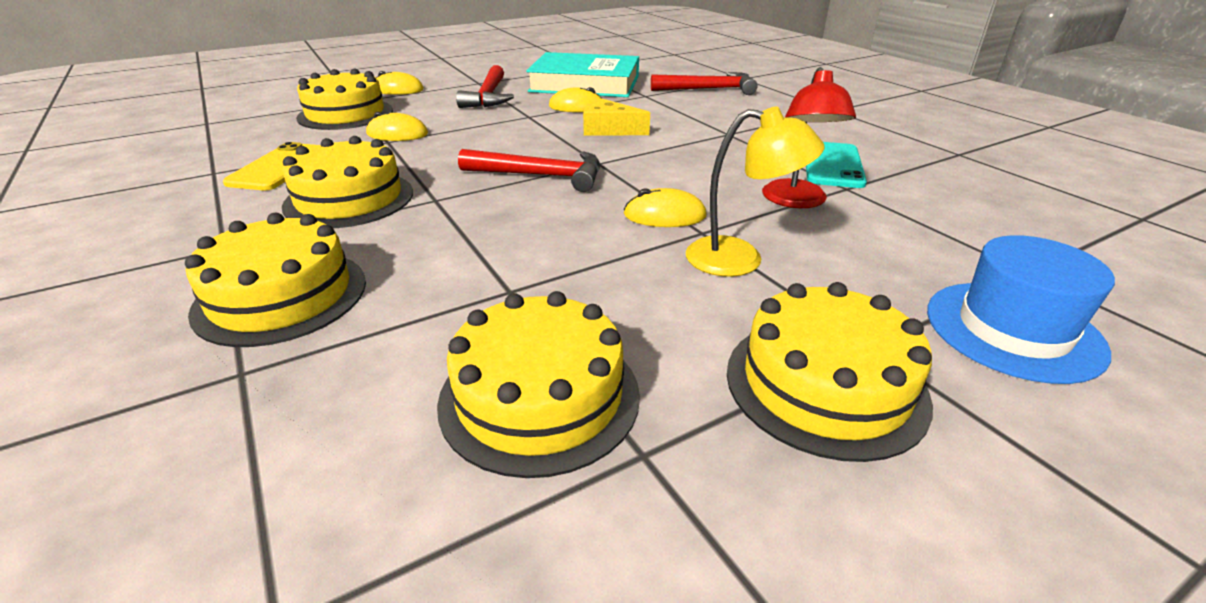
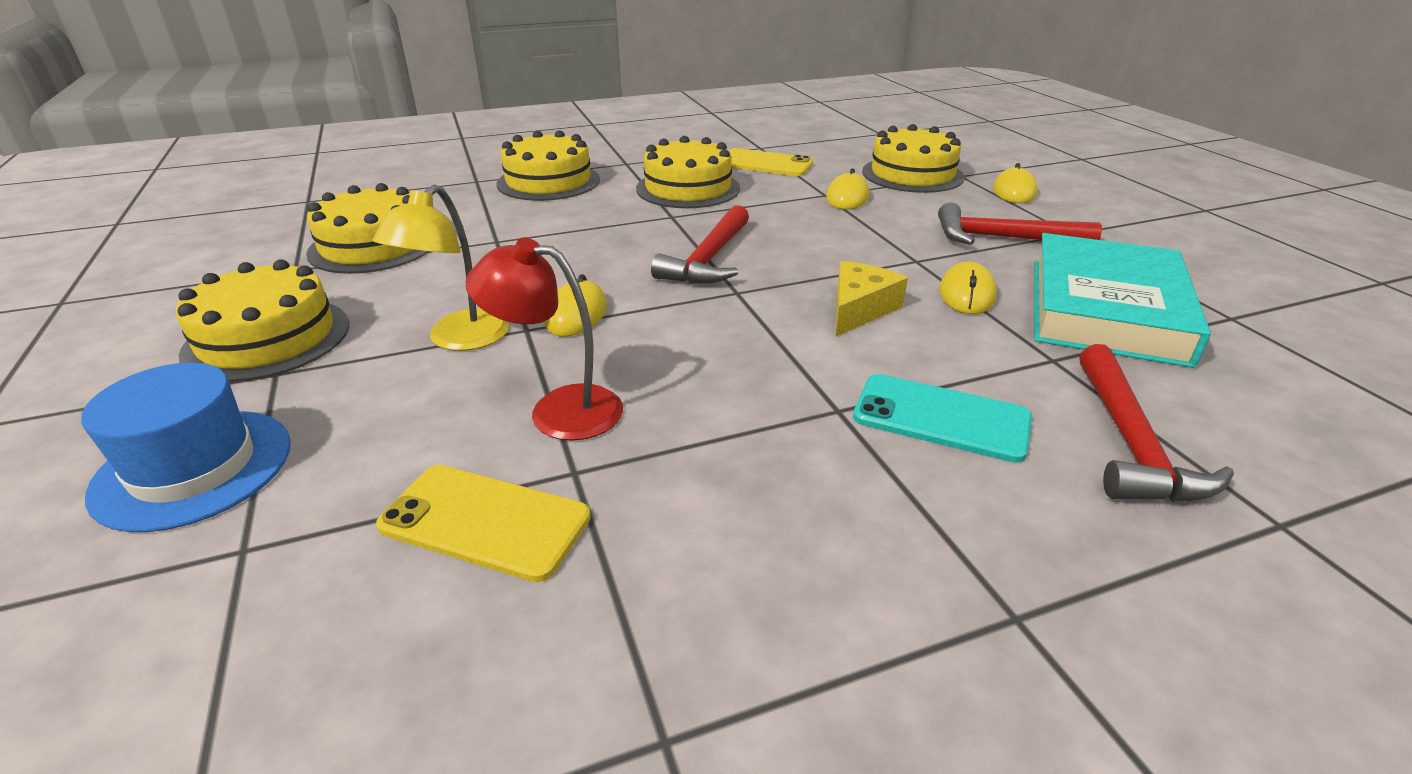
camera: 100 degrees right, 0 degrees up
turquoise phone [806,142,867,188] -> turquoise phone moved to [853,374,1032,463]
none -> yellow phone [376,465,591,582]

